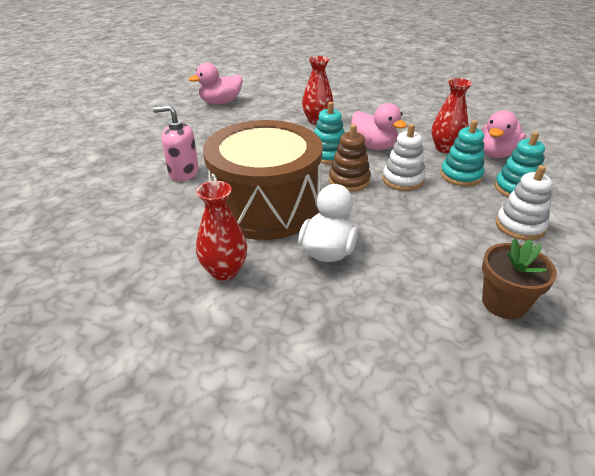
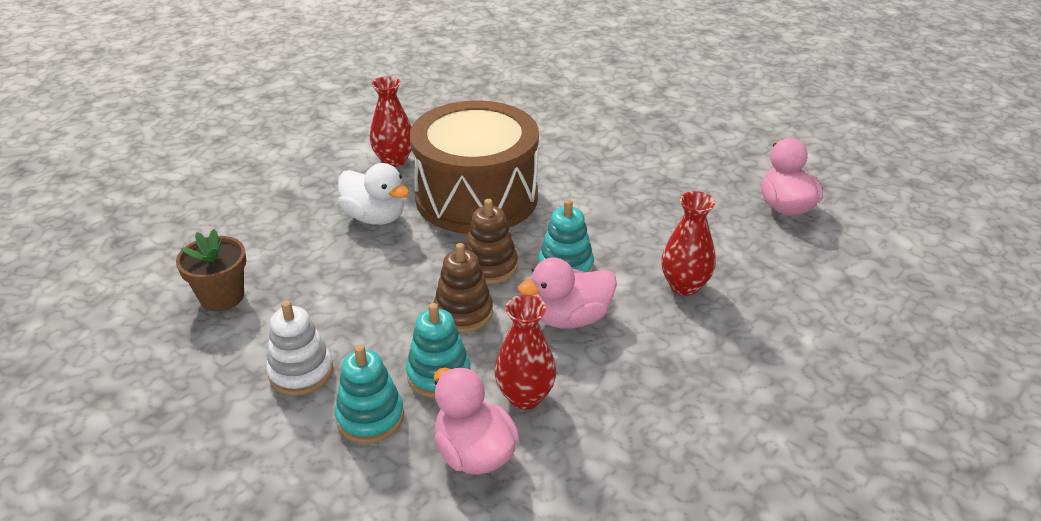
camera: 110 degrees right, 0 degrees up
pink soap dispenser [153,106,199,181] -> none
white stacking toy [382,124,425,191] -> brown stacking toy [434,243,493,332]

